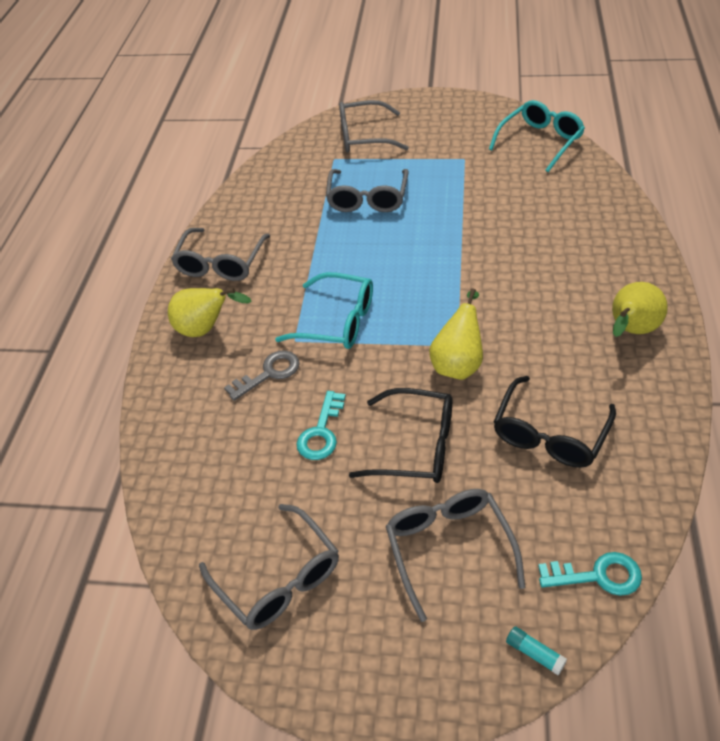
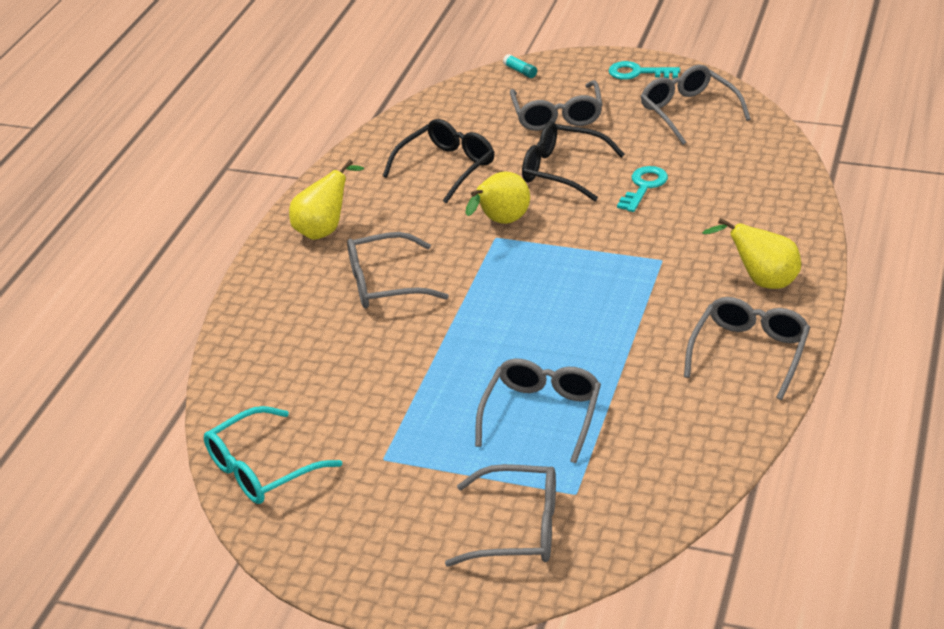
camera: 170 degrees left, 10 degrees down
grey key [224,350,300,401] -> none
turquoise glasses [275,272,373,349] -> none
turquoise key [538,552,642,596] -> turquoise key moved to [609,61,680,80]
none -> grey glasses [347,232,449,308]

